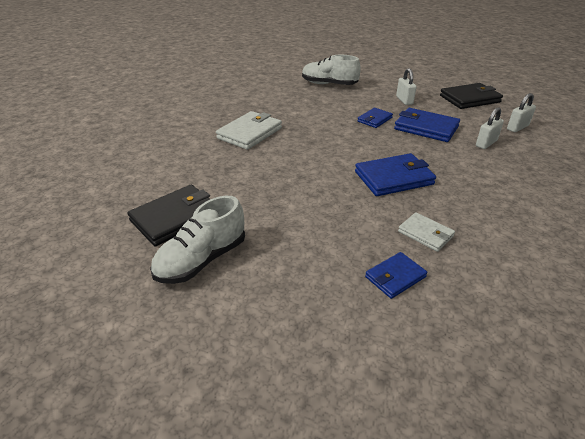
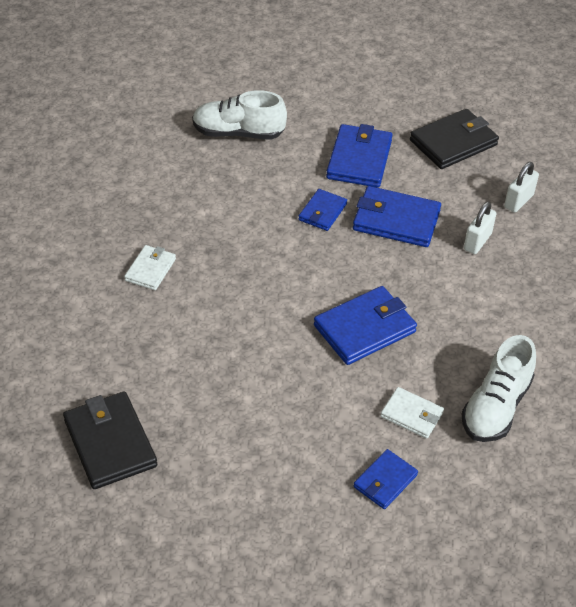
camera: 15 degrees left, 10 degrees up
black wallet [127,185,210,246] -> black wallet turned 60 degrees counterclockwise [63,392,157,489]
white shoe [150,196,245,284] -> white shoe moved to [462,335,536,442]
white wallet [216,111,282,150] -> white wallet [124,245,176,290], size x0.59
white padlock [396,68,417,105] -> blue wallet [326,124,393,188]

